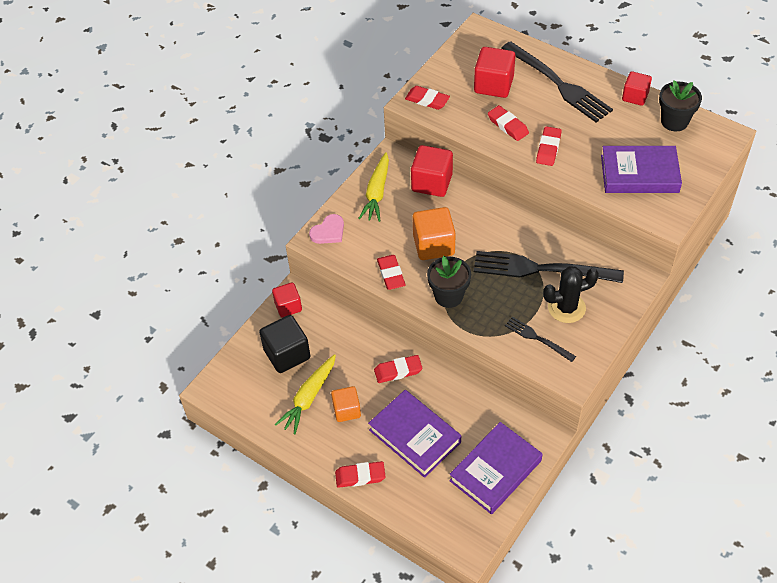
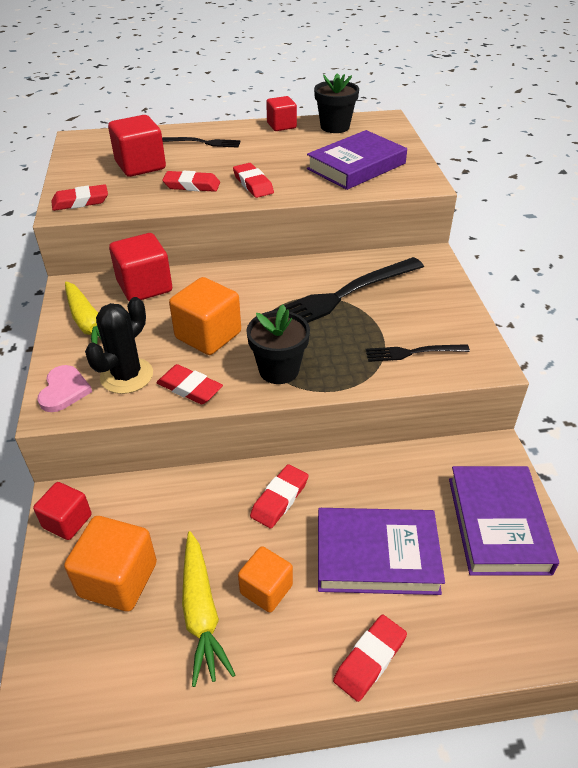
camera: 45 degrees left, 10 degrees down
black cube [259,315,310,373] -> orange cube [64,516,157,612]
black fork [501,41,613,122] -> black fork [162,137,241,148], size x0.50
black cactus [543,266,599,323] -> black cactus moved to [85,297,153,394]

